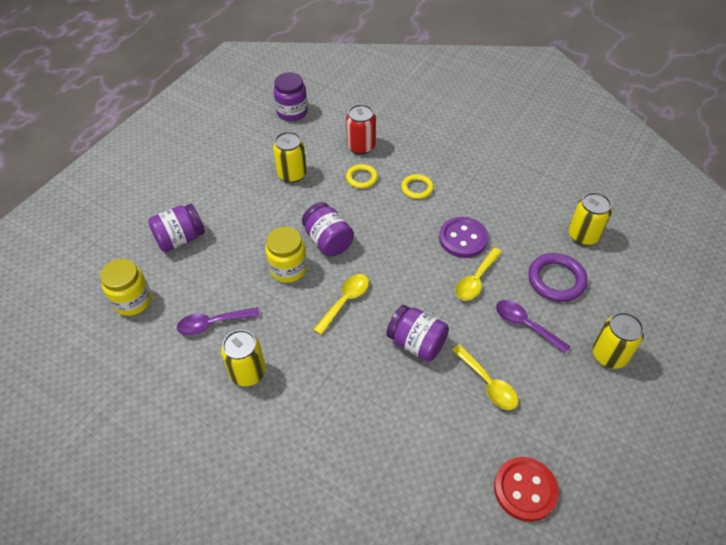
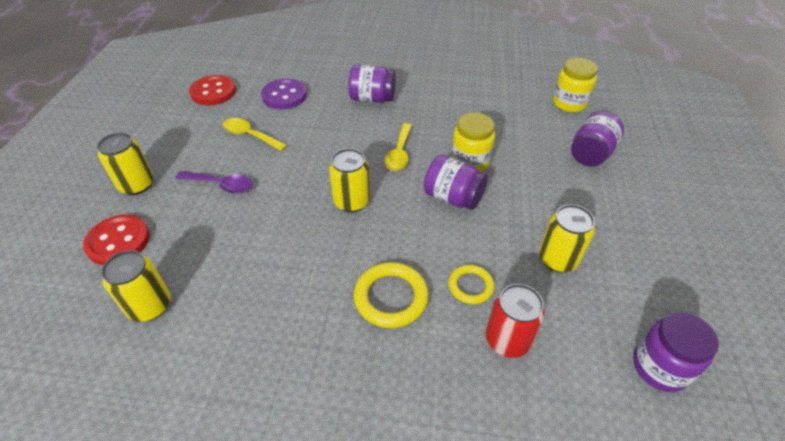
camera: 155 degrees right, 5 degrees down
purple spoon [177,307,260,335] -> none
yellow can [221,330,266,386] -> yellow can moved to [329,148,370,212]
purple jar [386,305,449,362] -> purple jar moved to [348,65,396,103]
yellow ring [401,174,434,199] -> yellow ring [354,262,429,328], size x1.60
purple button [439,217,488,258] -> purple button moved to [261,79,307,109]
yellow spoon [455,248,502,300] -> none
purple ring [528,253,587,302] -> none
none -> red button [83,215,150,265]

